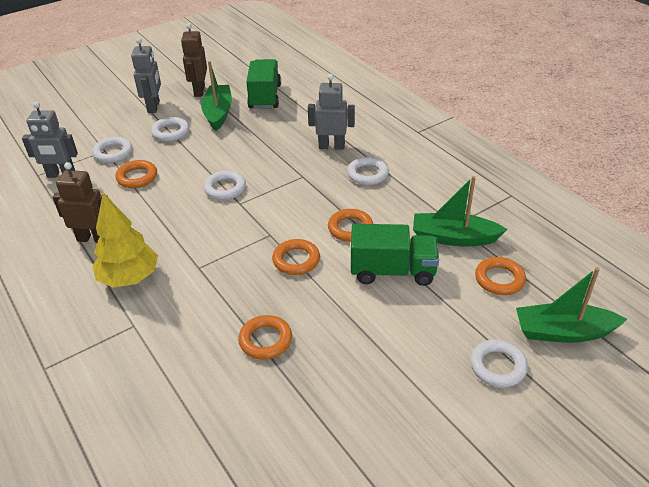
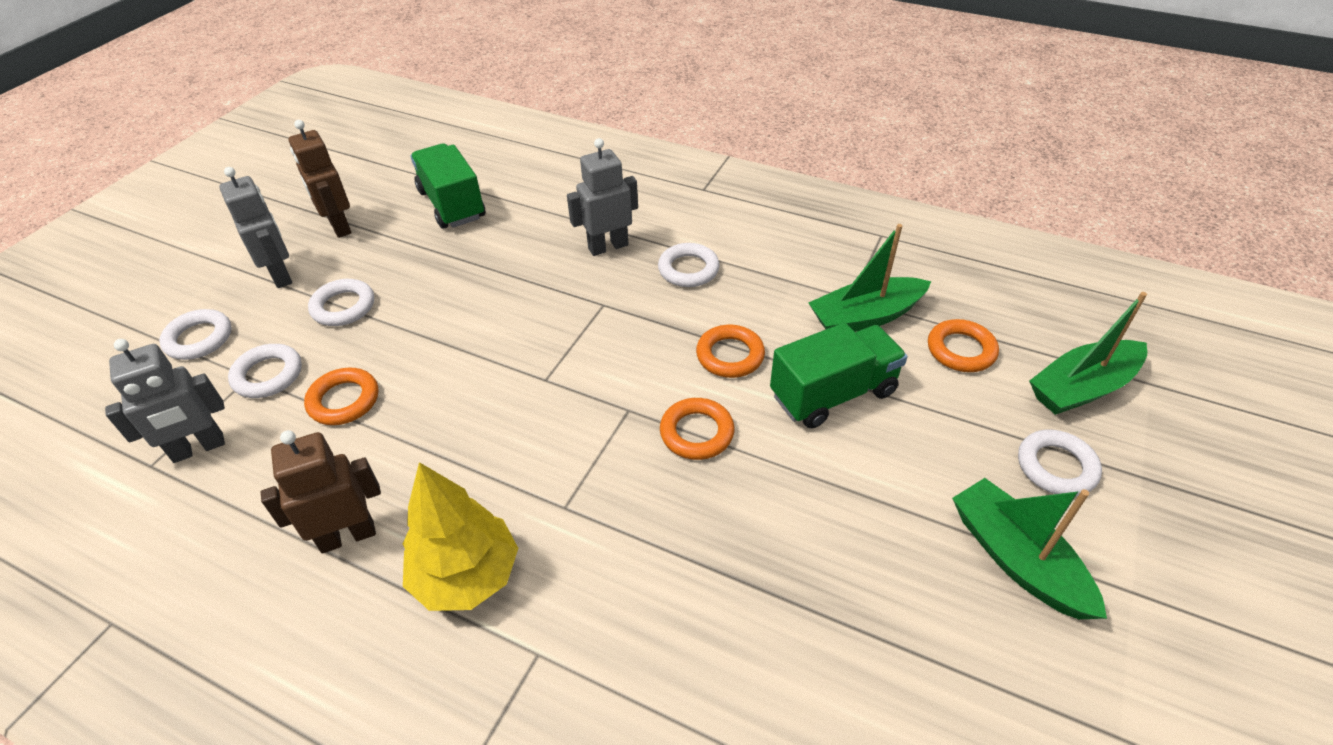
camera: 30 degrees left, 5 degrees up
green boat [201,61,232,131] -> green boat moved to [952,478,1107,619]
white ring [204,171,246,200] -> white ring moved to [159,309,232,360]
orange ring [238,315,292,360] -> none

